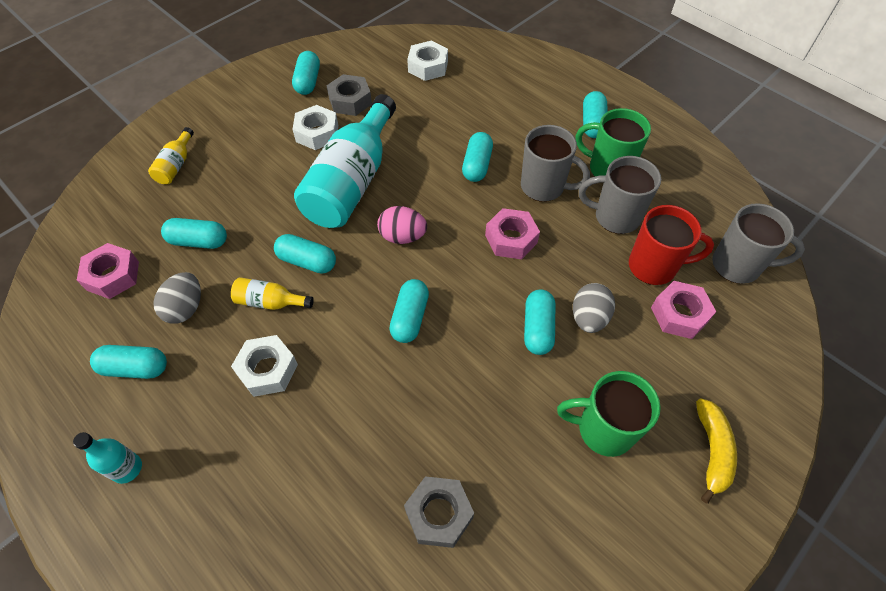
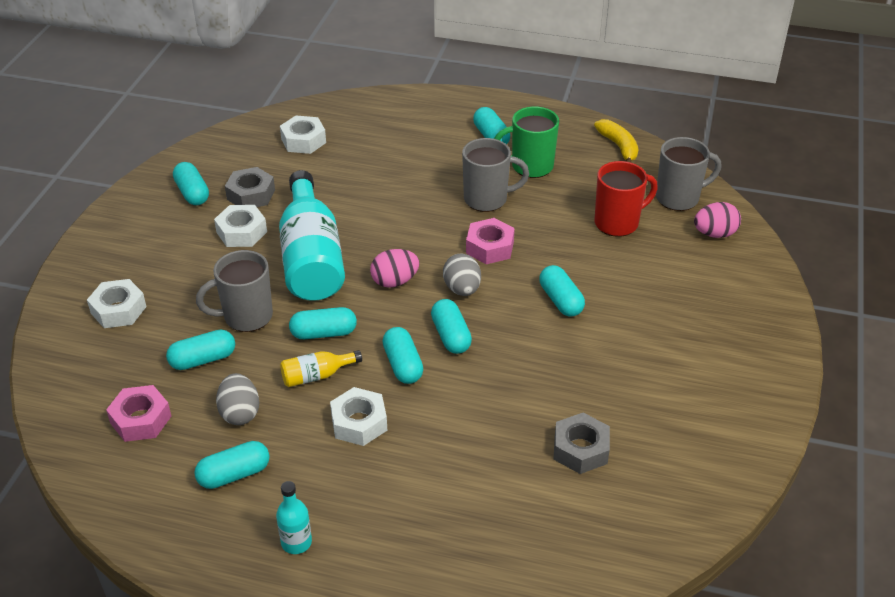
camera: 30 degrees left, 15 degrees down
yellow bottle [148,127,194,184] -> white nut [87,279,147,328]
turquoise capsule [462,132,493,182] -> turquoise capsule moved to [382,327,423,384]
green mug [557,371,661,457] -> none
grey egg [573,283,615,333] -> grey egg moved to [443,254,481,296]
grey mug [579,156,661,234] -> grey mug moved to [196,250,273,332]
pink nut [651,281,716,339] -> none
yellow banana [696,398,737,504] -> yellow banana moved to [594,119,639,162]
none -> pink egg [694,202,741,238]

